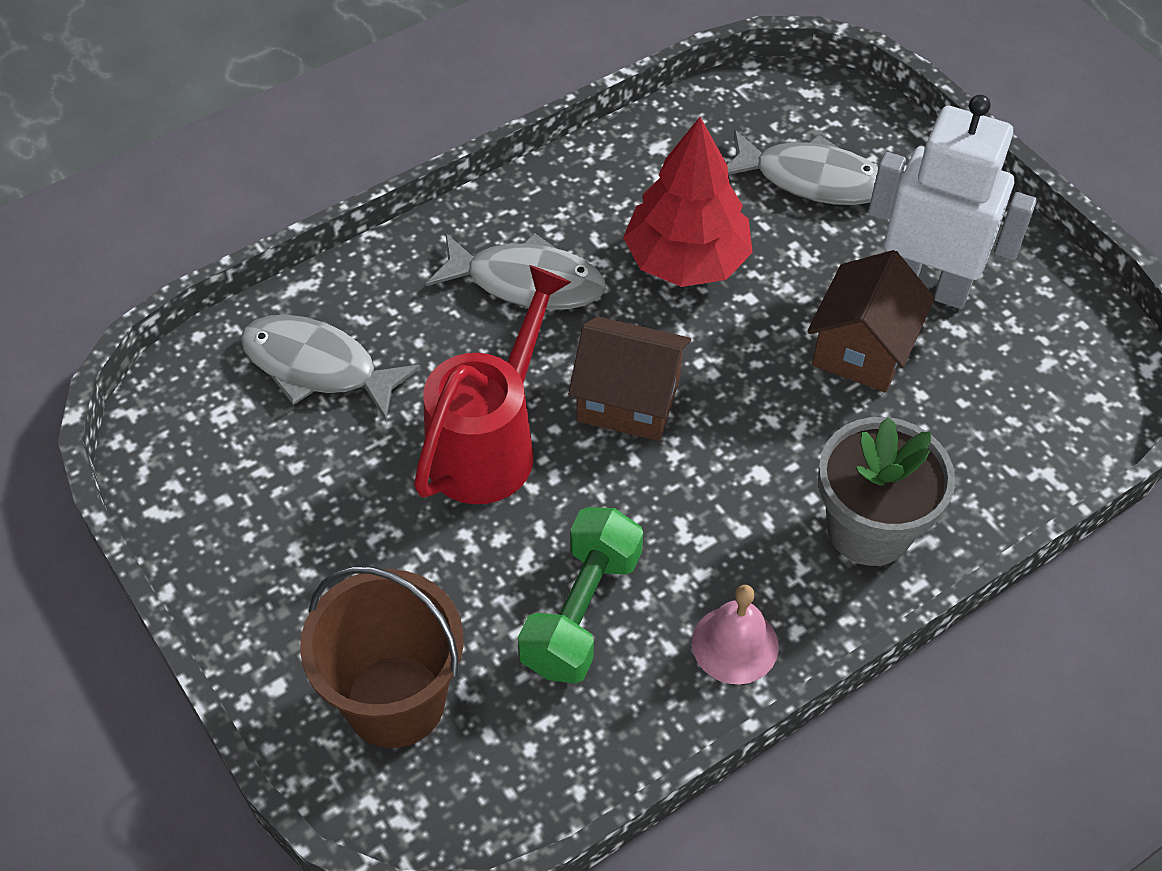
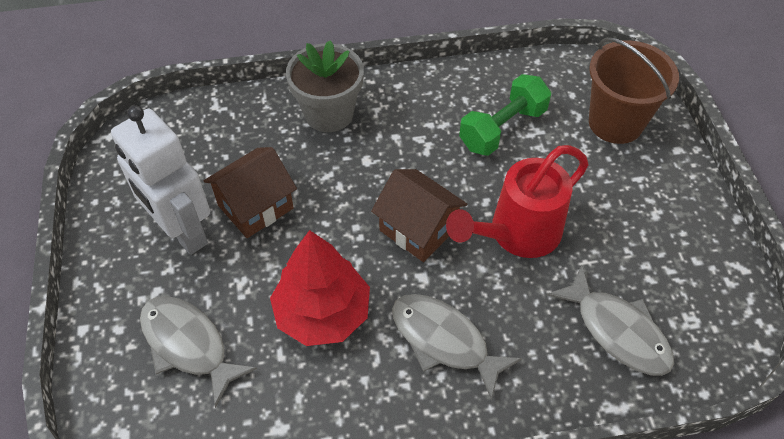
camera: 155 degrees left, 0 degrees up
pink bell [692,585,778,684] -> none

